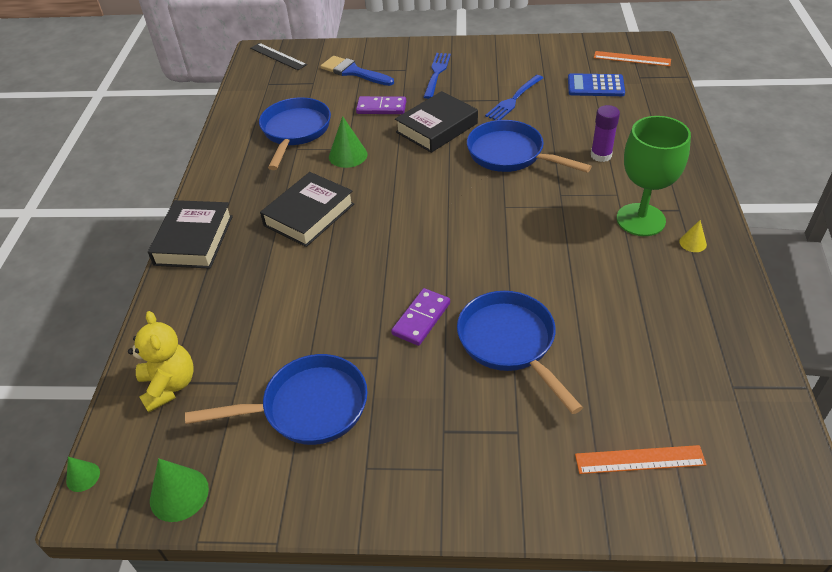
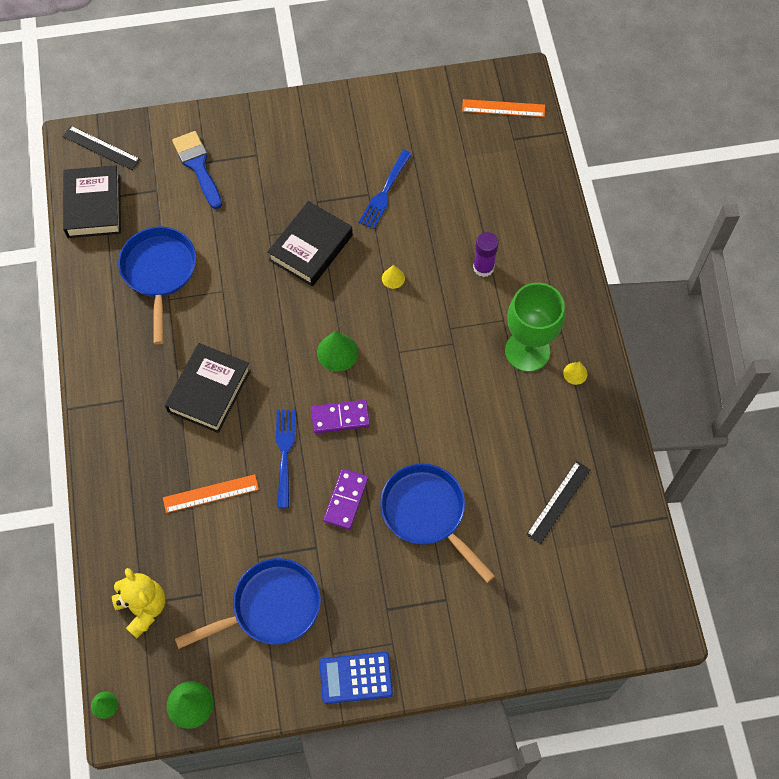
camera: 15 degrees left, 20 degrees up
black book [148,200,233,269] -> black book moved to [63,165,121,238]
blue brush [321,56,394,86] -> blue brush turned 45 degrees clockwise [172,131,222,209]
green cone [329,116,367,168] -> green cone moved to [317,331,358,372]
purple domino [356,96,406,114] -> purple domino moved to [311,400,370,433]
blue fork [424,53,451,99] -> blue fork moved to [276,410,295,508]
blue pan [467,120,592,173] -> yellow cone [382,265,405,289]
blue calculator [568,73,625,96] -> blue calculator moved to [319,652,393,704]
orange ruler [575,445,707,474] -> orange ruler moved to [163,474,259,513]
none -> black ruler [526,461,590,544]

